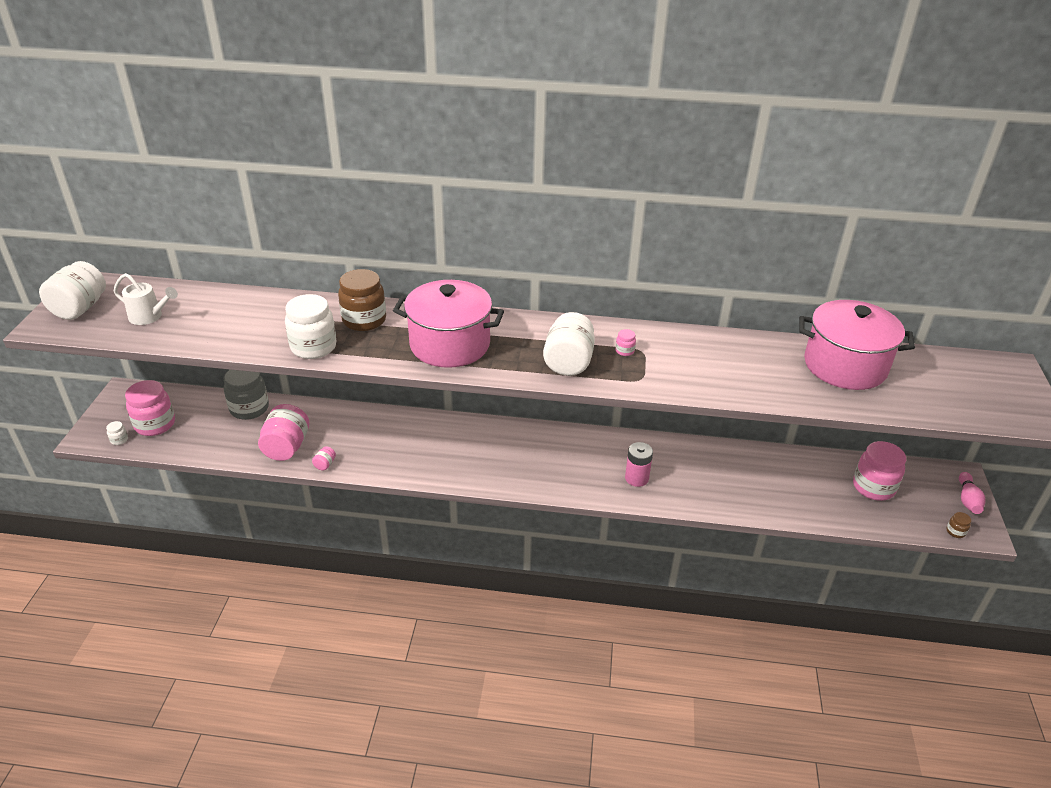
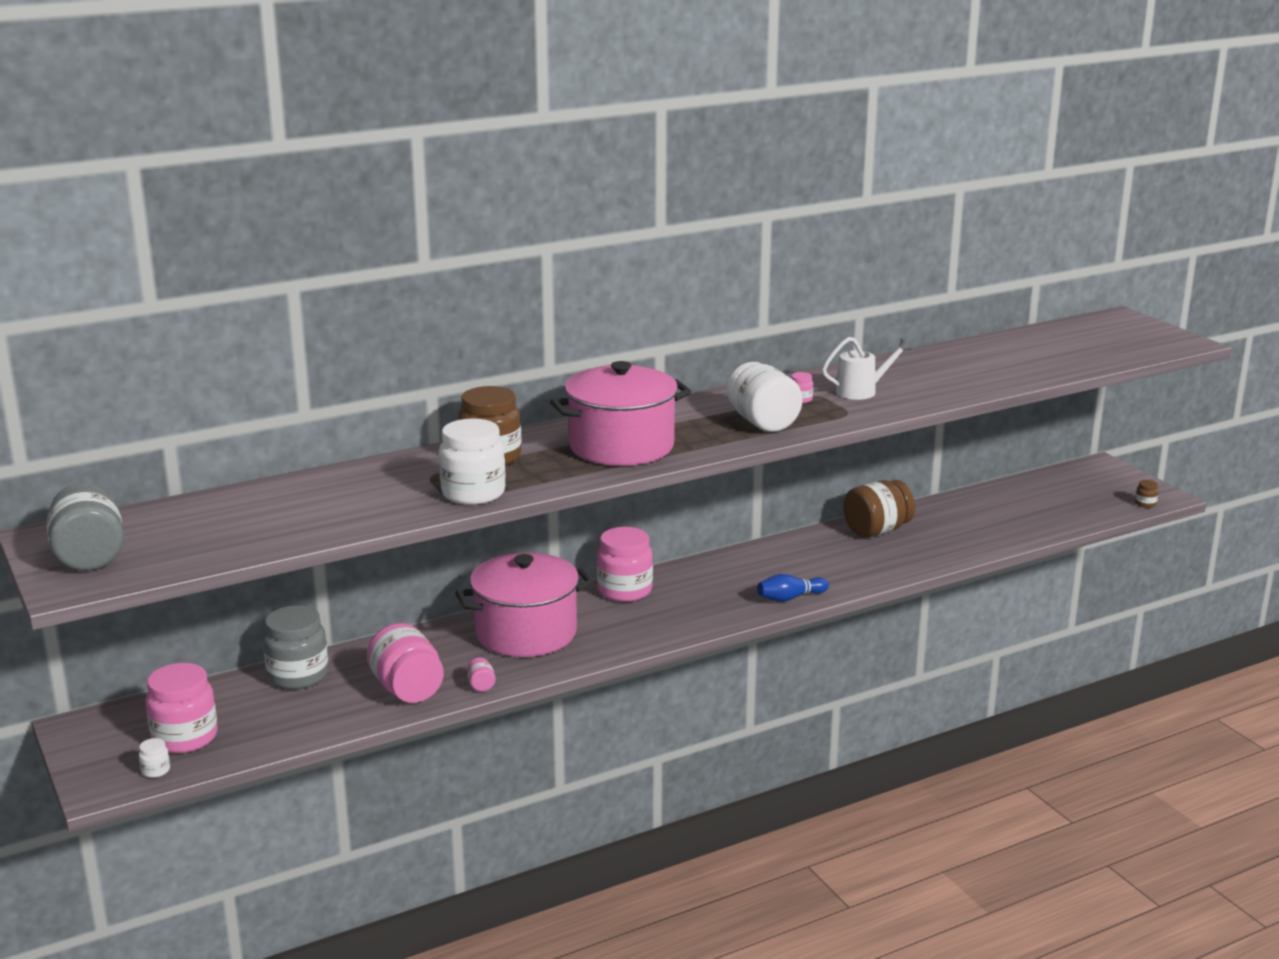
camera: 35 degrees left, 15 degrees down
white jar [39,261,106,320] -> grey jar [47,483,124,571]
white watering can [114,273,178,325] -> white watering can moved to [822,337,911,400]
pink battery [625,442,653,487] -> none
pink pot [799,300,915,390] -> pink pot moved to [455,552,593,657]
pink jar [853,441,906,501] -> pink jar moved to [597,527,653,602]
pink bowling pin [959,472,986,514] -> none
none -> blue bowling pin [757,574,829,602]
none -> brown jar [843,480,915,538]

